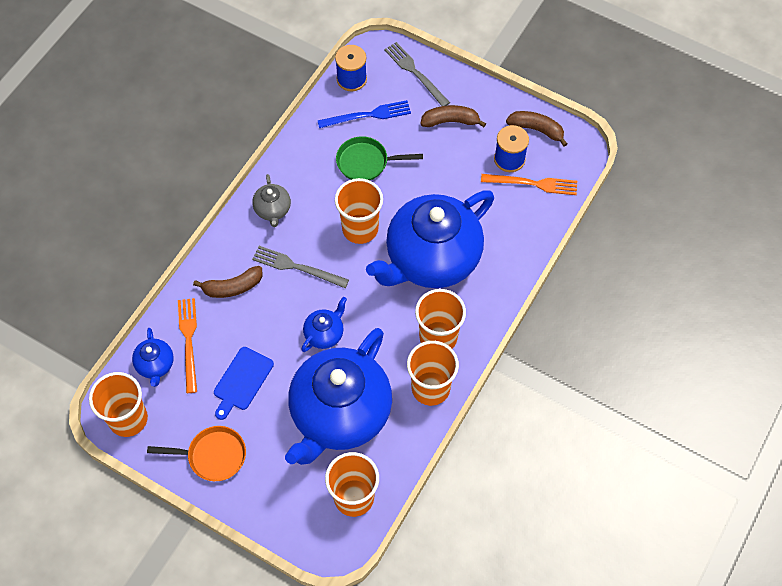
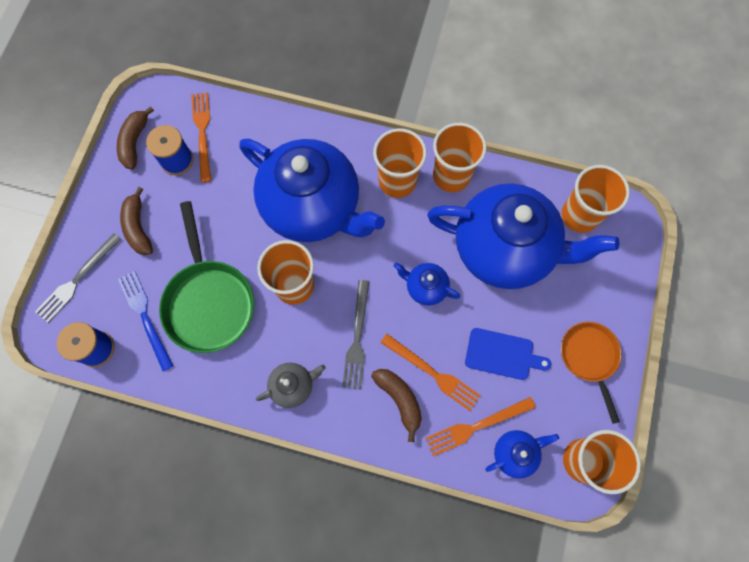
camera: 105 degrees left, 10 degrees up
green pan [336,136,423,180] -> green pan [159,201,254,353], size x1.59
none -> orange fork [380,334,481,411]

